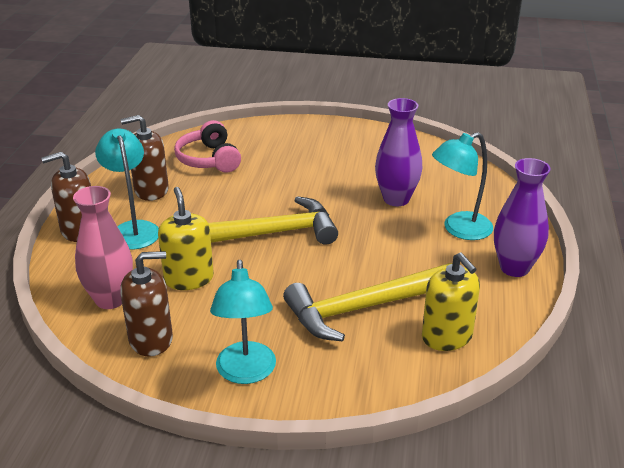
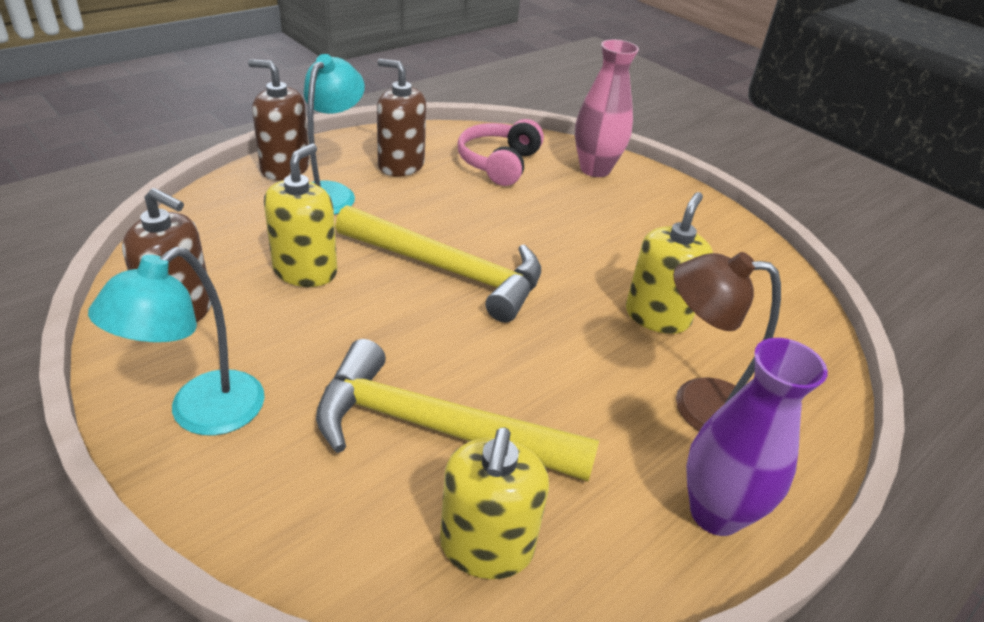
camera: 35 degrees right, 5 degrees up
pink vase [73,186,133,309] -> pink vase moved to [575,40,639,177]
purple vase [375,98,422,206] -> yellow soap dispenser [626,192,713,334]
turquoise lamp [432,132,493,240] -> brown lamp [673,252,781,431]

